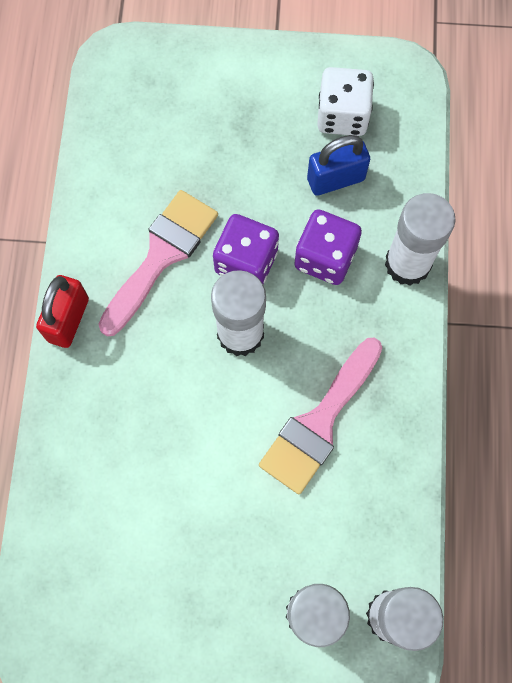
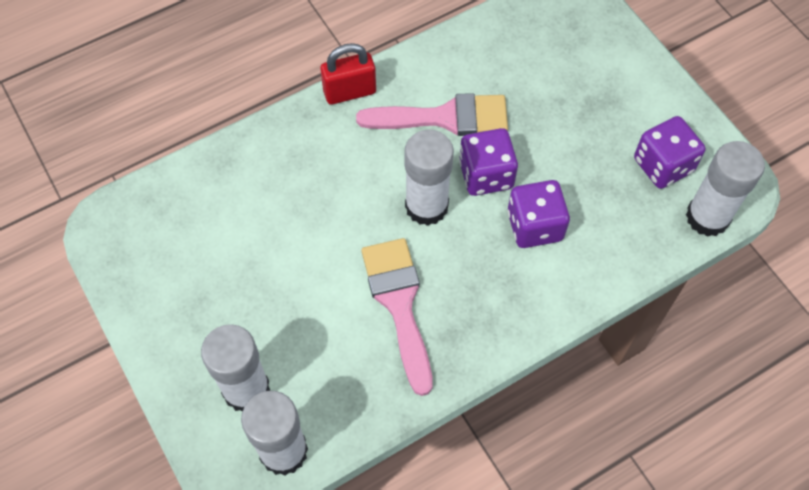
camera: 55 degrees right, 10 degrees down
pink brush [259,338,382,494] -> pink brush turned 75 degrees clockwise [361,238,433,396]
blue padlock [307,135,370,196] -> none
white dice [317,67,374,136] -> purple dice [634,116,705,189]
white glue stick [385,193,456,286] -> white glue stick moved to [686,141,765,237]

